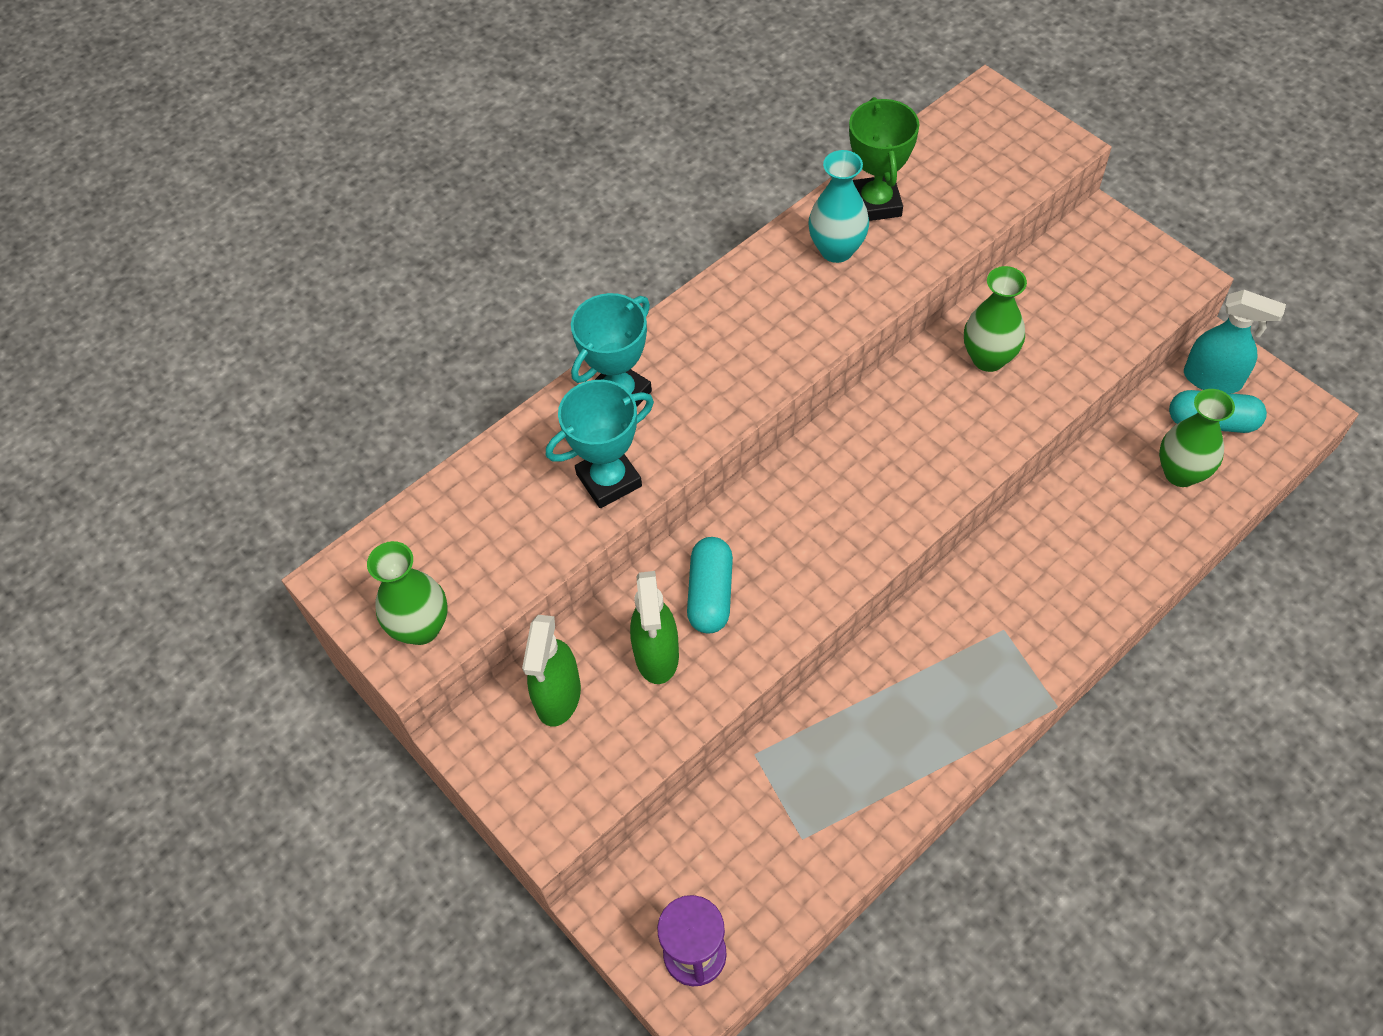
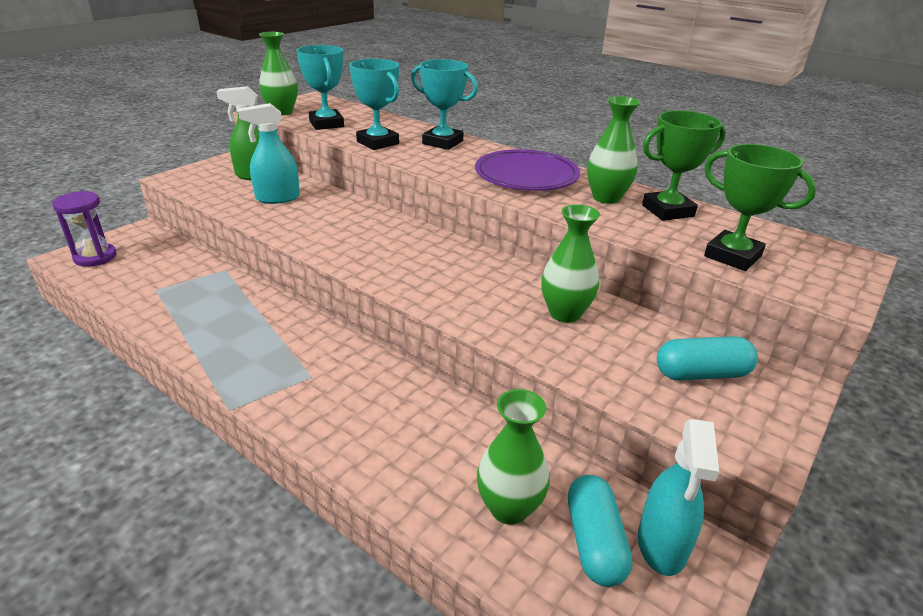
camera: 75 degrees right, 25 degrees down
green spray bottle [630,571,679,684] -> turquoise spray bottle [238,103,300,204]
turquoise capsule [687,537,733,634] -> turquoise capsule moved to [657,336,758,381]
turquoise vase [808,150,869,263] -> green vase [587,96,641,204]
none -> turquoise trophy [296,45,344,130]
none -> purple plate [475,149,580,191]
none -> green trophy [704,144,816,271]

